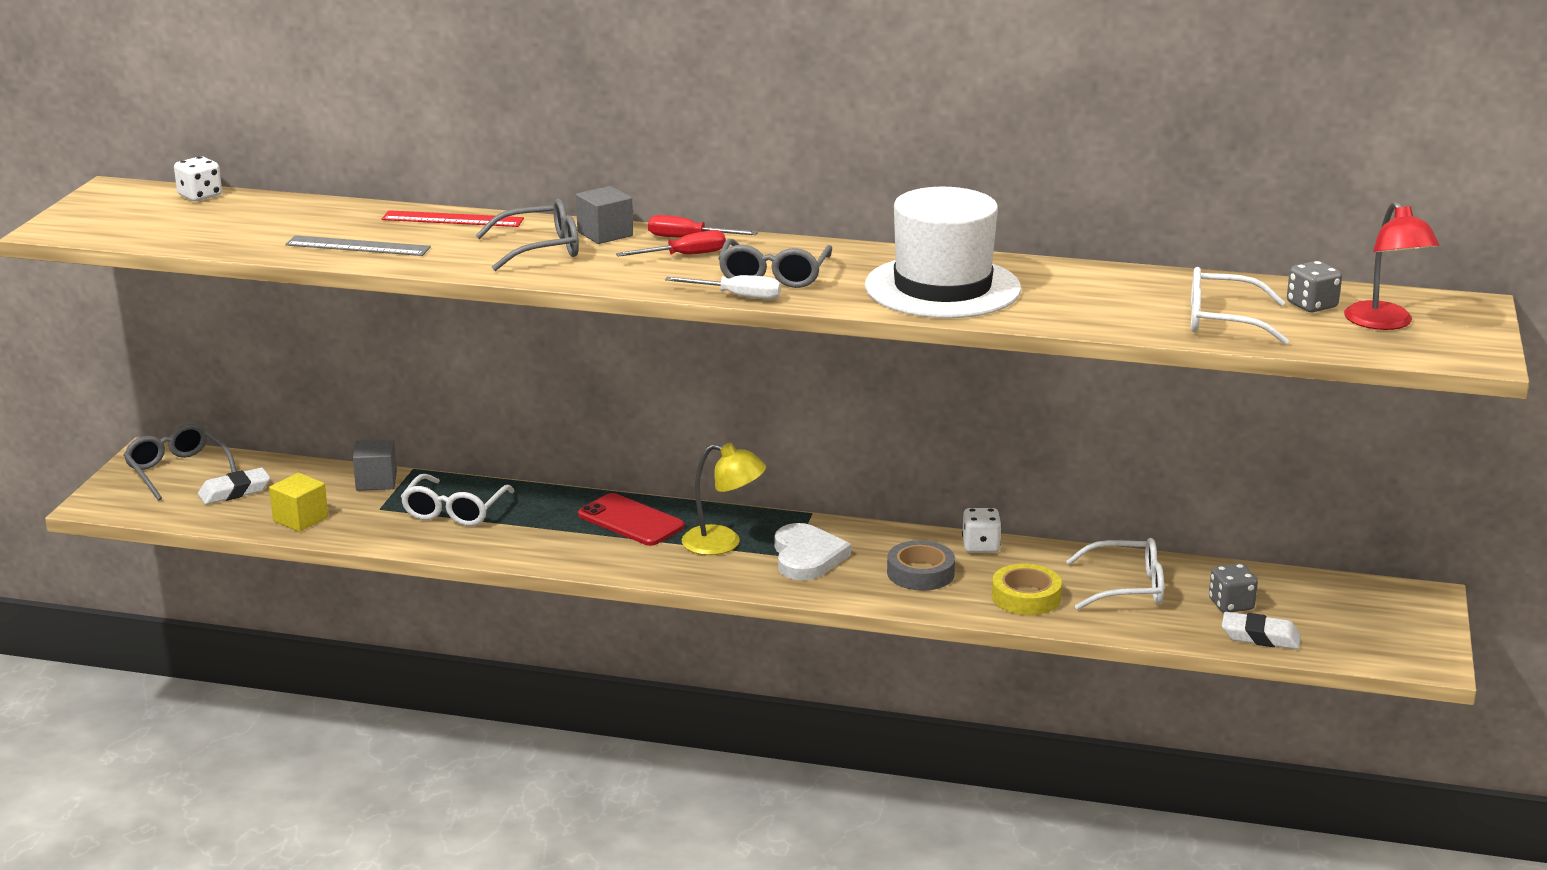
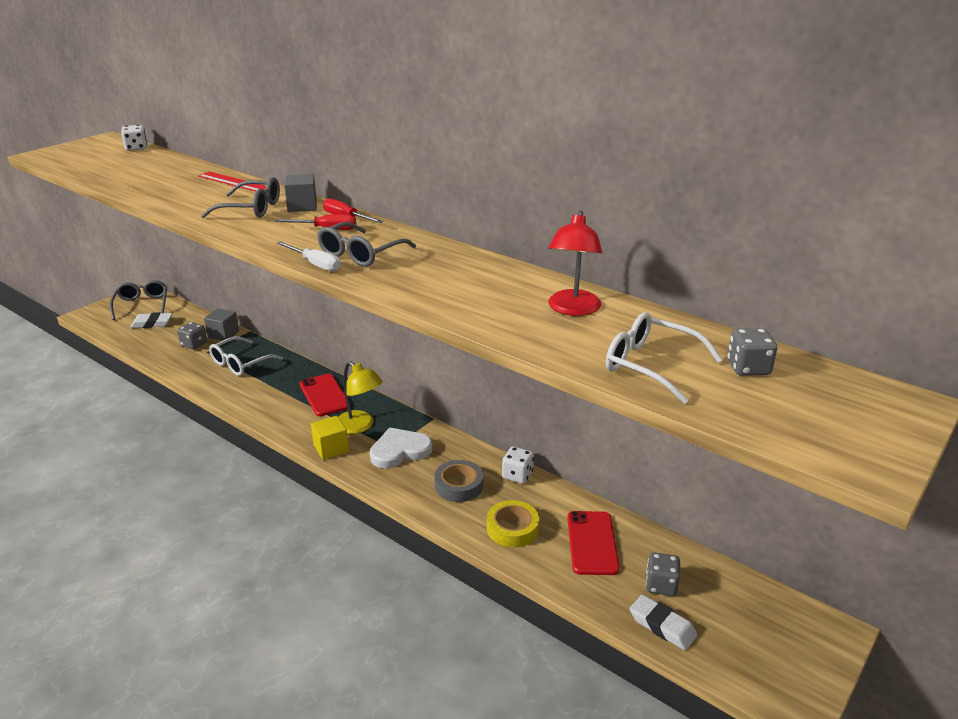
camera: 25 degrees right, 5 degrees up
yellow cube [269,473,328,532] -> yellow cube moved to [311,416,349,460]
grey ruler [285,235,431,256] -> none
white heart [775,523,851,580] -> white heart turned 135 degrees counterclockwise [370,428,432,469]
white hat [865,187,1021,318] -> none
white glasses [1066,538,1164,610] -> red phone [567,511,620,575]
red lamp [1344,201,1440,330] -> red lamp moved to [548,210,602,316]
none -> grey dice [177,322,207,350]

